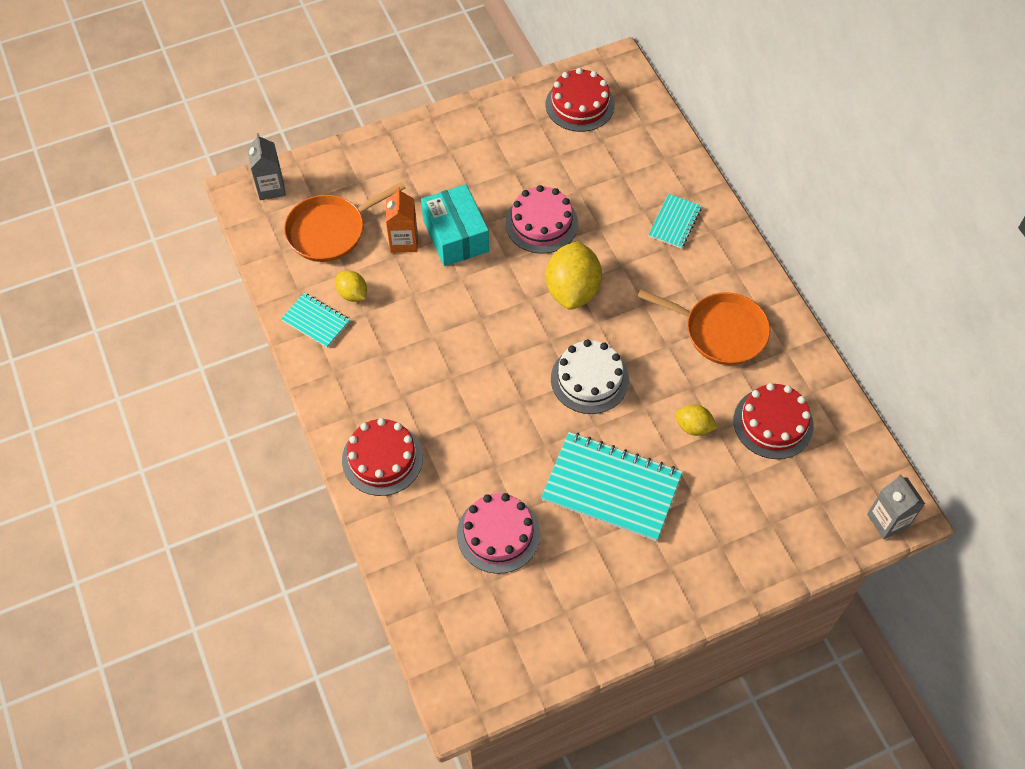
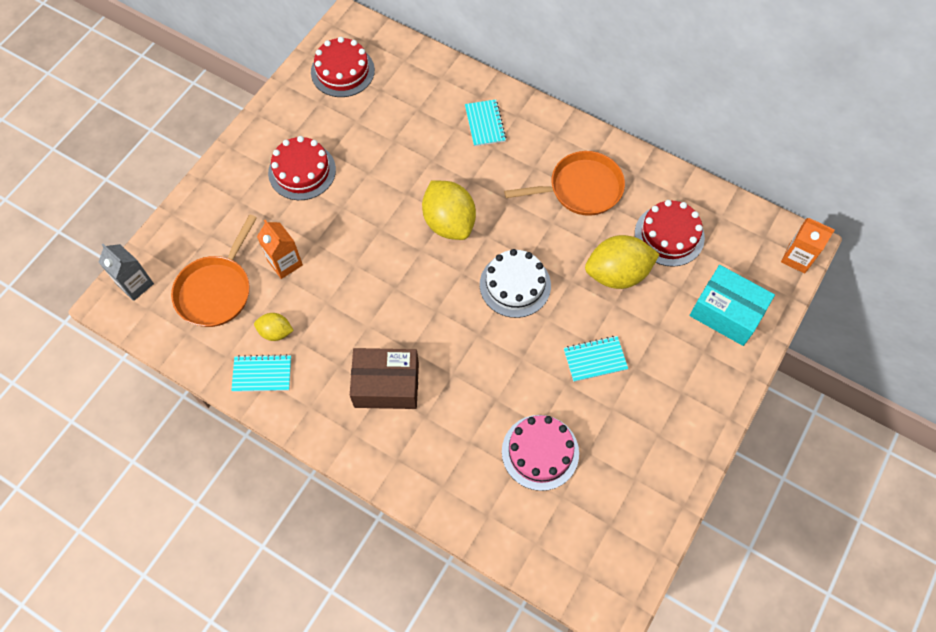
camera: 35 degrees left, 5 degrees up
red cake [342,418,423,496] -> red cake moved to [268,136,336,200]
turquoise box [421,184,489,266] -> turquoise box moved to [689,265,775,346]
pink cake [505,185,578,254] -> none
turquoise notebook [541,432,683,541] -> turquoise notebook [564,336,628,382], size x0.51
yellow lemon [675,405,717,436] -> yellow lemon [585,235,660,289], size x1.92
grey carton [867,474,925,539] -> orange carton [781,218,835,273]
none -> brown box [350,348,419,409]

